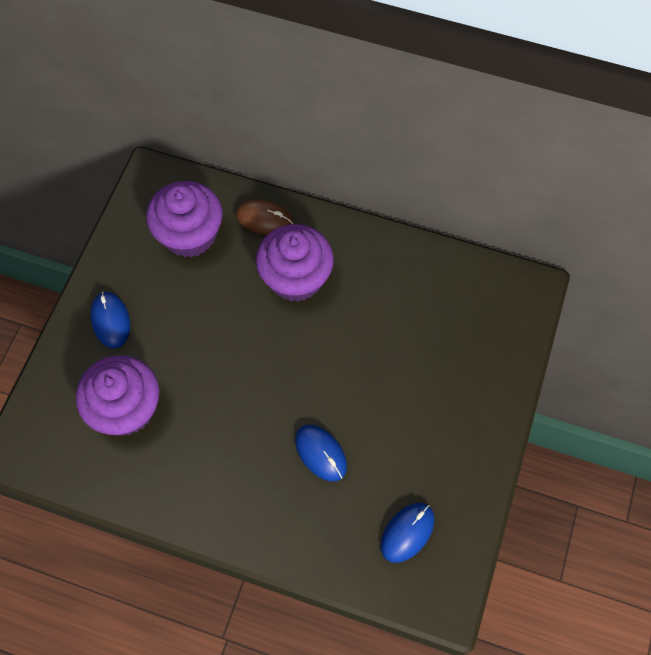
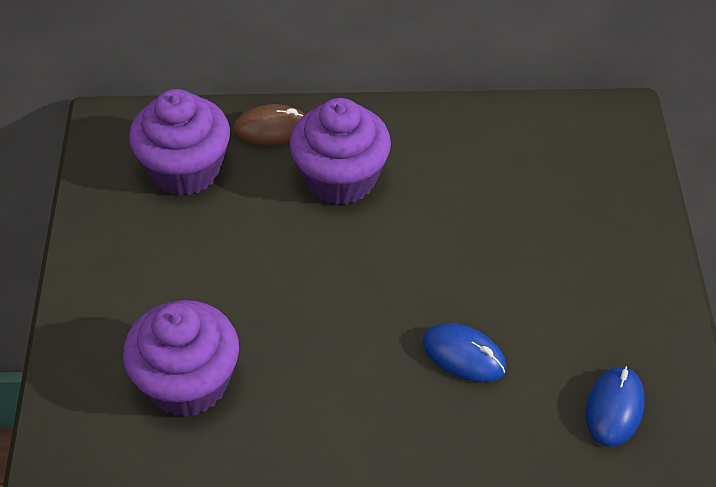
camera: 20 degrees left, 15 degrees down
blue mouse [90,292,130,349] -> none

